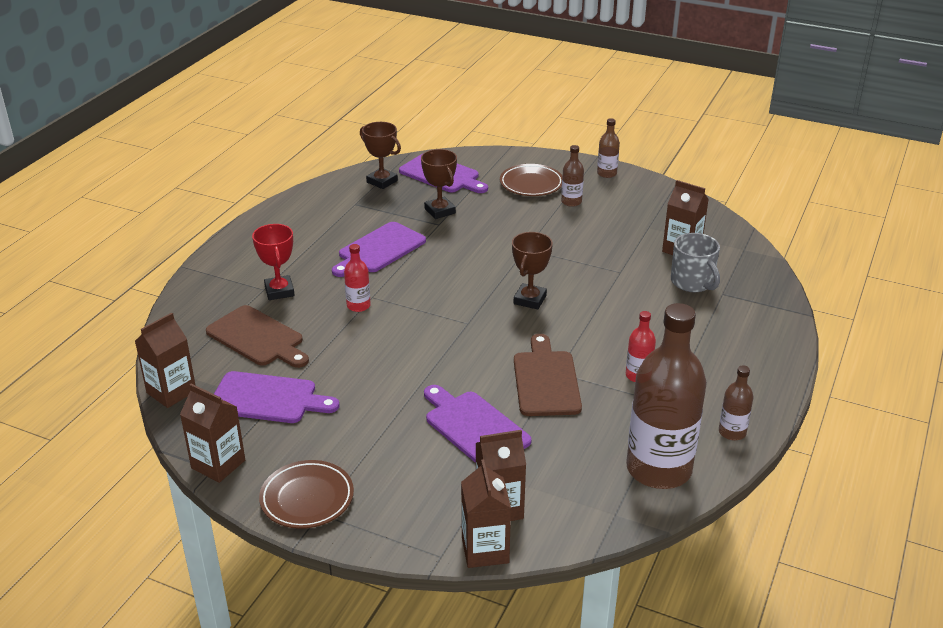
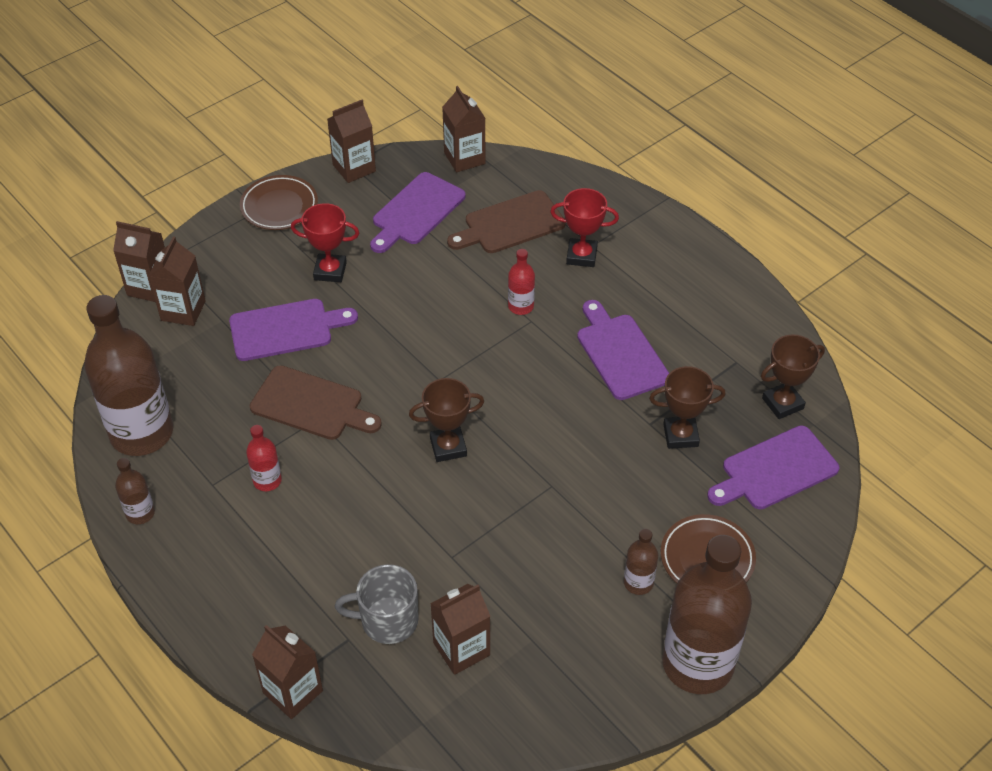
camera: 115 degrees right, 15 degrees up
brown trophy [512,232,553,310] -> brown trophy turned 60 degrees counterclockwise [409,378,484,462]
brown bottle [597,118,620,178] -> brown bottle [662,535,752,694], size x2.29
none -> brown carton [252,625,323,719]
none -> red trophy [291,203,359,282]

